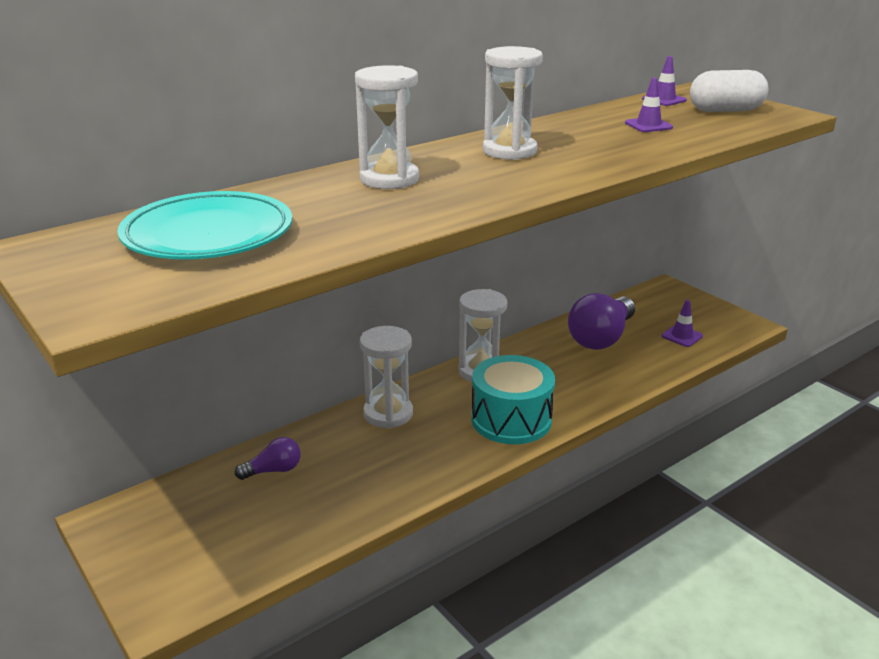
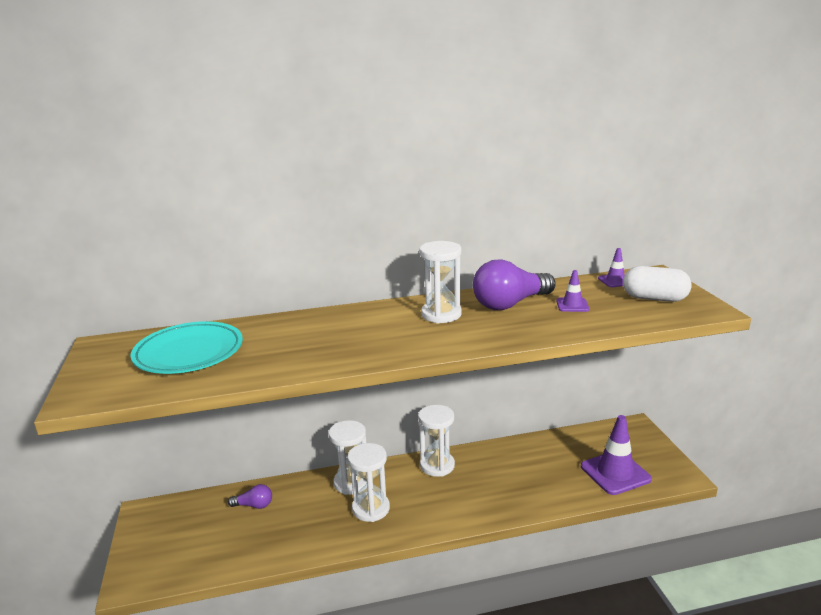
camera: 25 degrees right, 5 degrees down
white hourglass [355,65,419,189] -> white hourglass moved to [347,443,390,522]
turquoise drum [471,355,555,444] -> none
purple light bulb [568,293,635,350] -> purple light bulb moved to [473,259,556,310]
purple traffic cone [662,300,703,347] -> purple traffic cone [581,415,652,495], size x1.99

